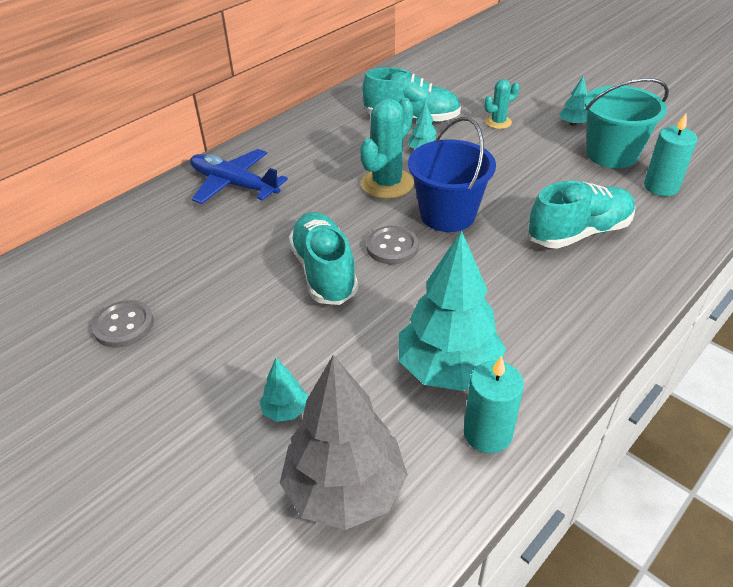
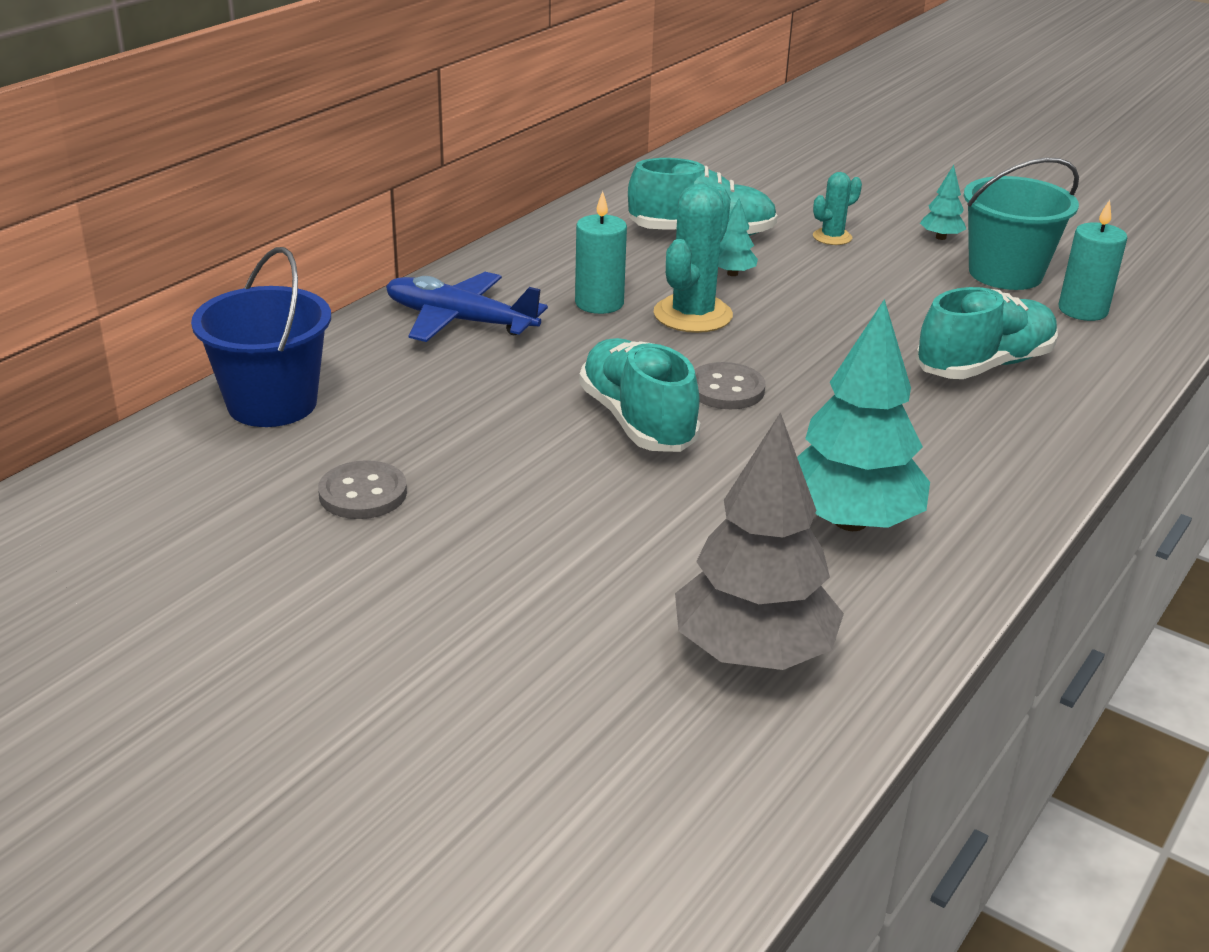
camera: 10 degrees left, 10 degrees down
turquoise tree [259,358,308,422] -> none
blue bucket [408,117,496,232] -> blue bucket moved to [191,247,331,427]
turquoise candle [464,356,524,453] -> turquoise candle moved to [575,191,627,314]

